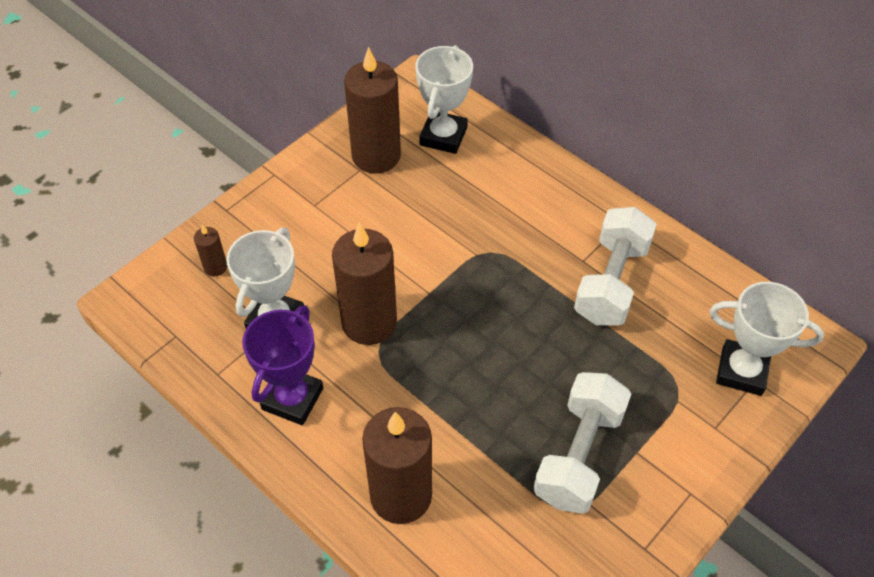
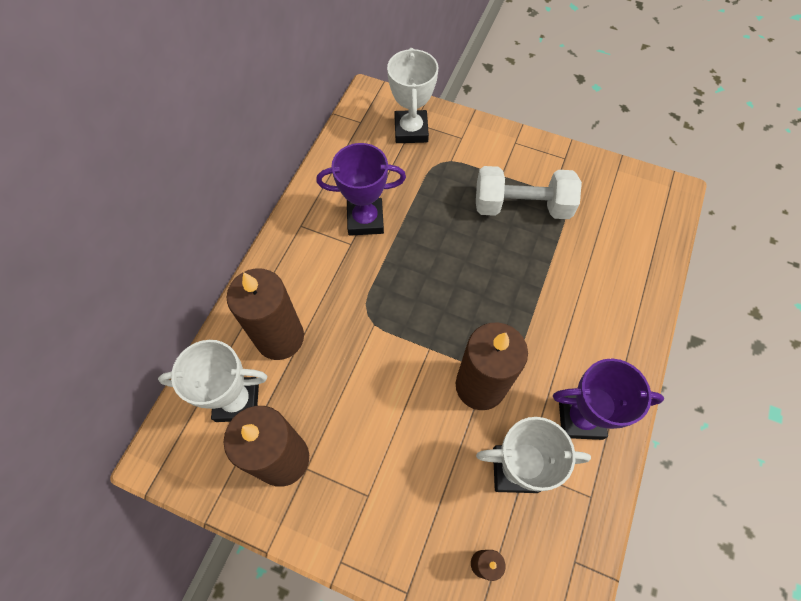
camera: 110 degrees left, 10 degrees up
brown candle [362,407,432,524] -> brown candle moved to [227,268,304,360]
white dumbbell [574,207,657,326] -> purple trophy [316,143,406,236]

